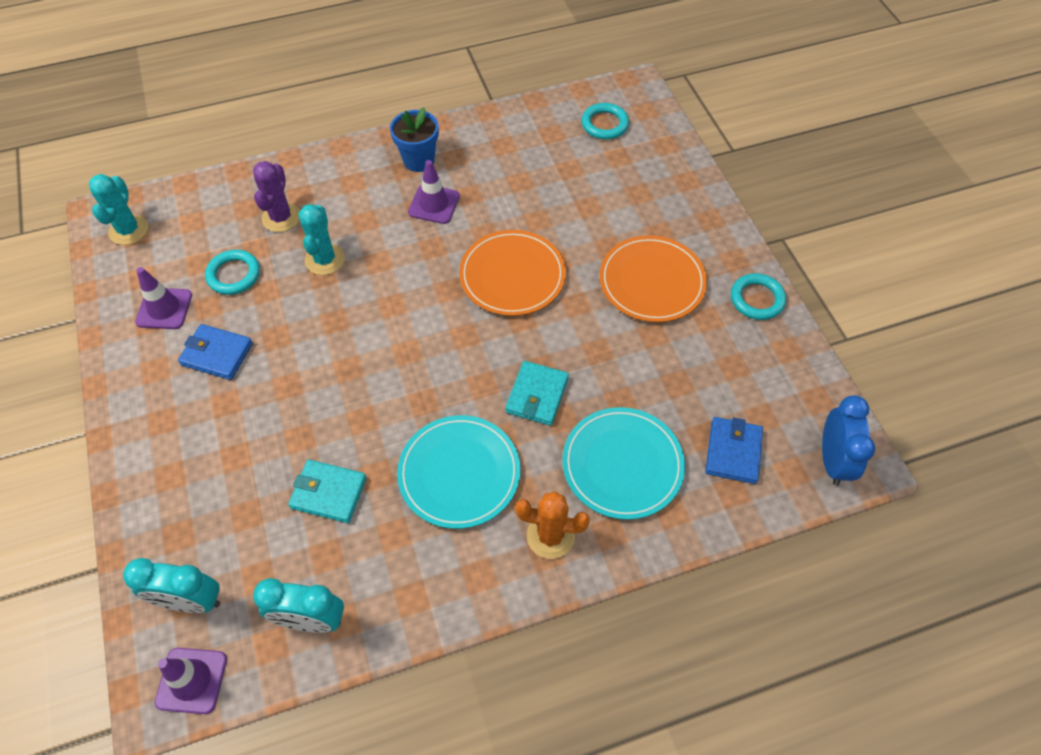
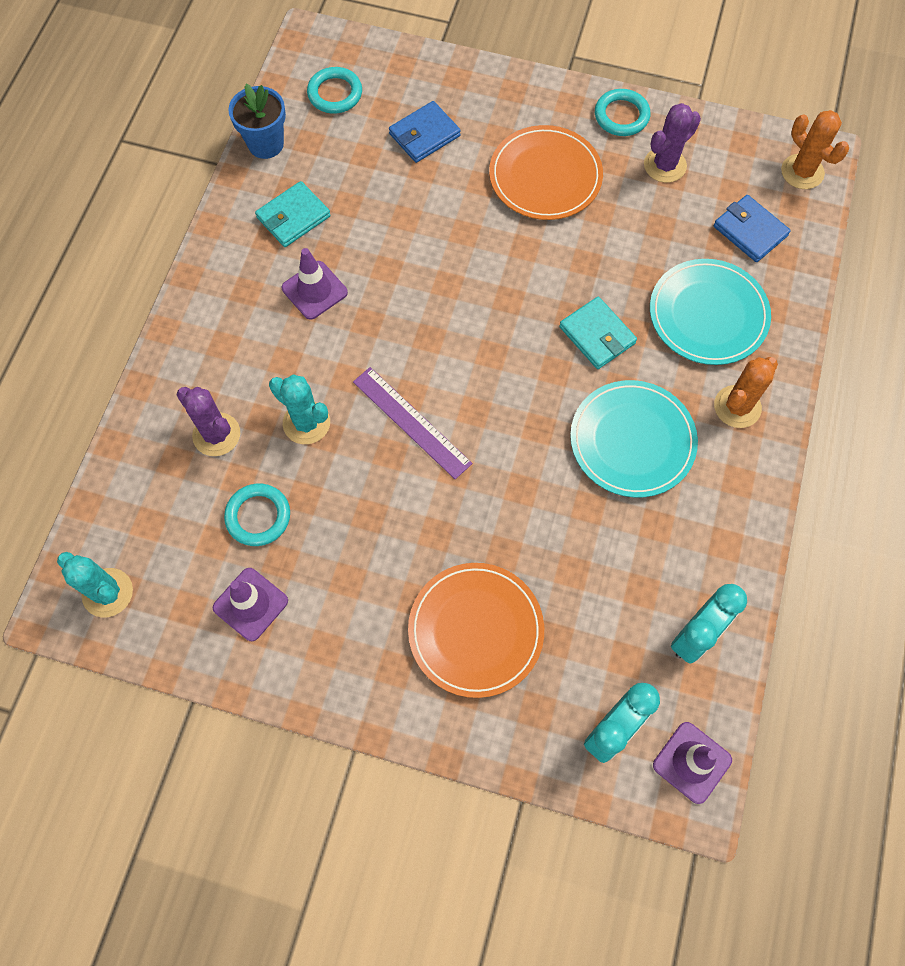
camera: 55 degrees left, 10 degrees up
blue wallet [178,324,253,380] -> blue wallet moved to [389,101,461,163]
turquoise wallet [288,460,367,523] -> turquoise wallet moved to [255,181,331,247]
blue flower pot [390,107,439,172] -> blue flower pot moved to [228,84,286,159]
orange plate [459,230,566,316] -> orange plate moved to [408,563,544,698]
blue clock [822,395,875,486] -> orange cactus [781,110,849,189]
none -> purple ruler [353,367,472,479]
none -> purple cactus [644,103,701,183]

